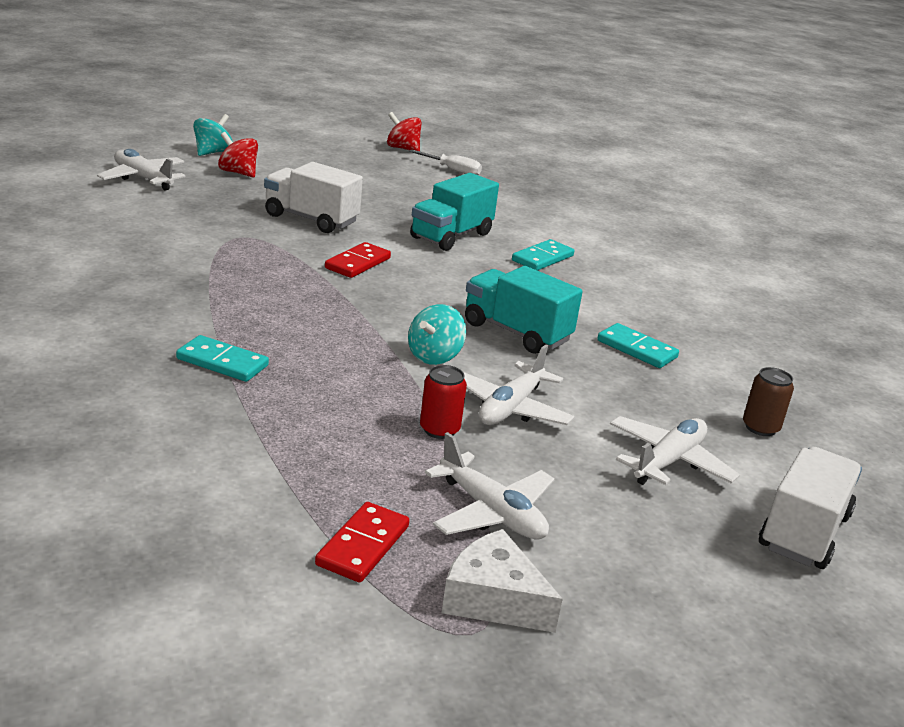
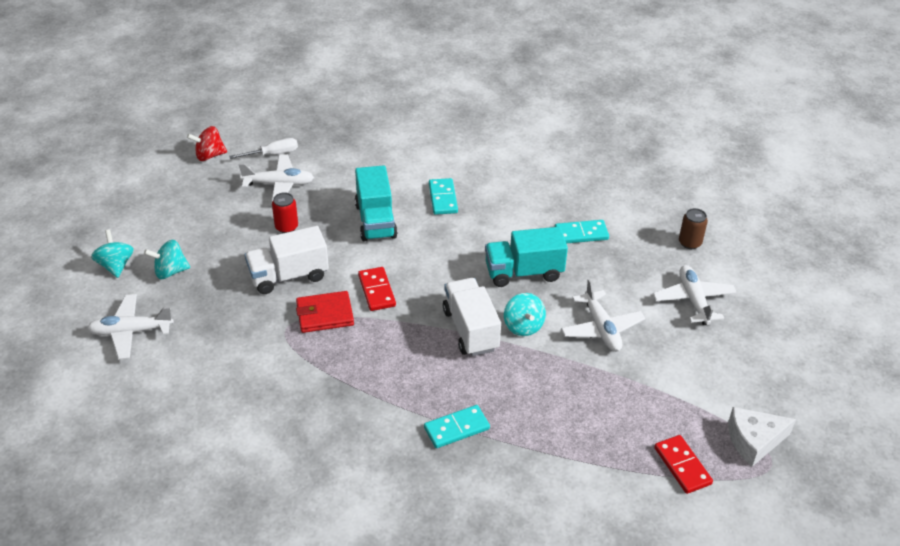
camera: 45 degrees left, 15 degrees up
red spinning top [218,132,258,178] -> turquoise spinning top [144,240,190,279]
red can [420,365,467,439] -> red can moved to [272,192,298,233]
white plane [425,432,555,540] -> white plane moved to [239,154,314,204]
white truck [759,447,862,569] -> white truck moved to [443,278,501,356]
none -> red wallet [296,291,354,333]

